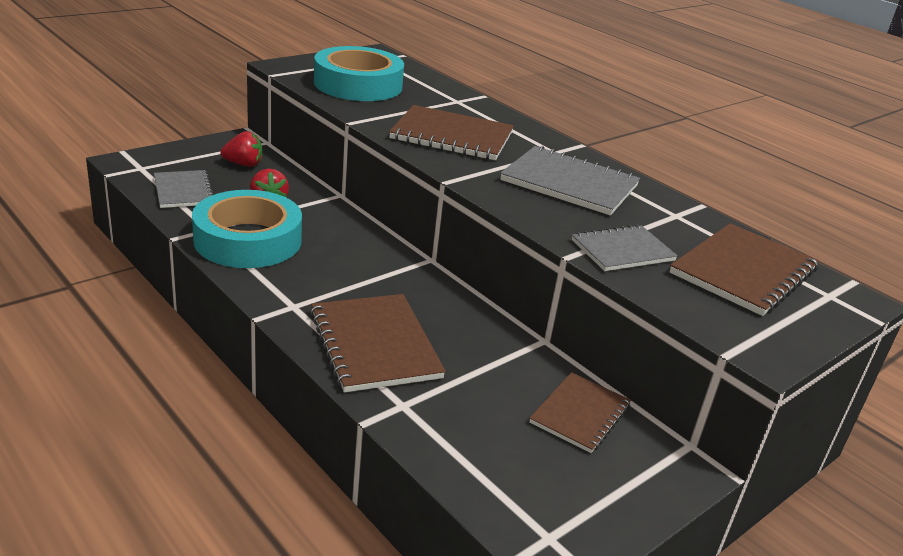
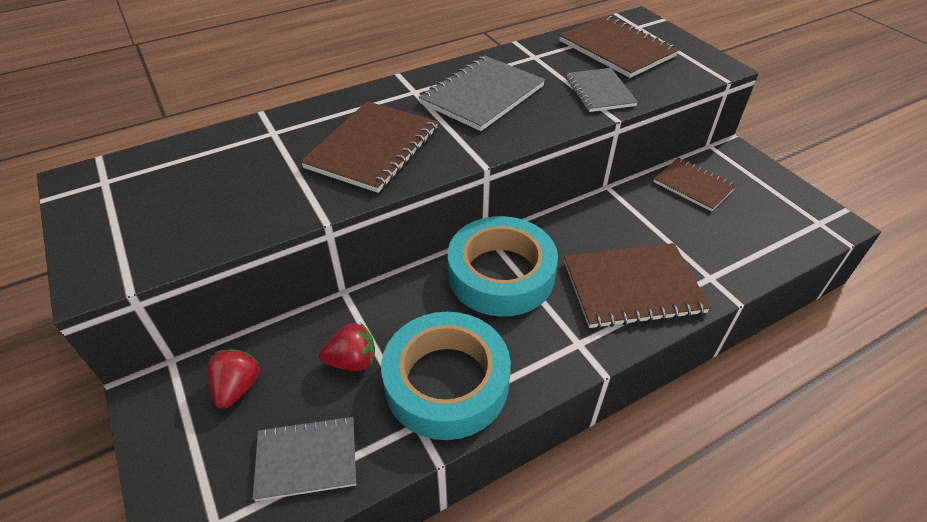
camera: 75 degrees left, 15 degrees up
turquoise tape [314,46,404,101] -> turquoise tape moved to [448,216,558,317]

